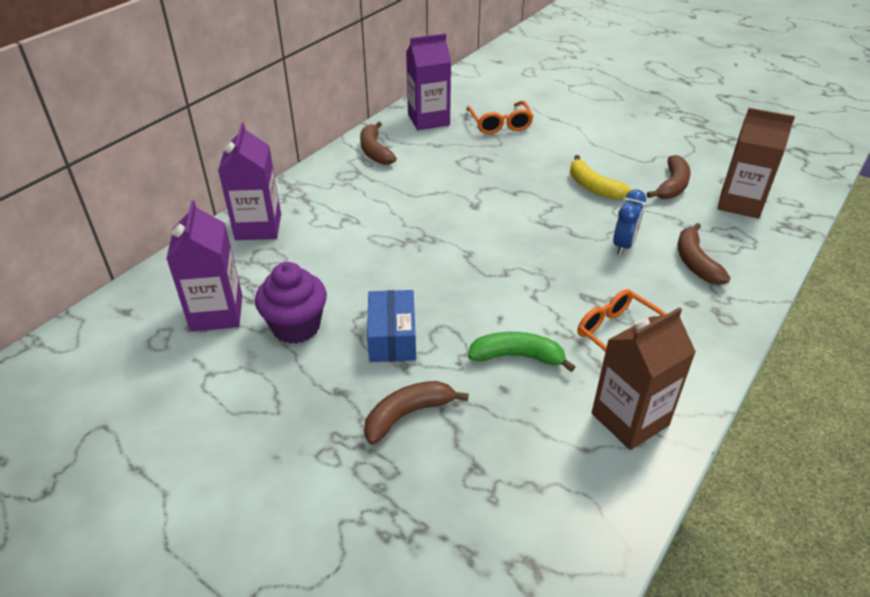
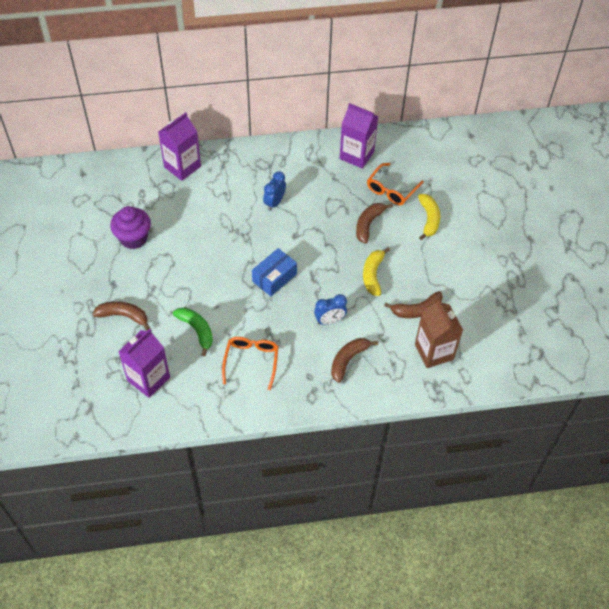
camera: 45 degrees right, 15 degrees up
purple carton [166,200,242,331] -> purple carton moved to [118,329,170,398]
brown banana [360,121,397,165] -> brown banana moved to [356,203,393,244]
blue box [367,290,416,362] -> blue box moved to [252,248,297,296]
brown carton [592,307,696,450] -> none
none -> blue clock [263,171,286,211]
none -> yellow banana [418,194,440,240]

